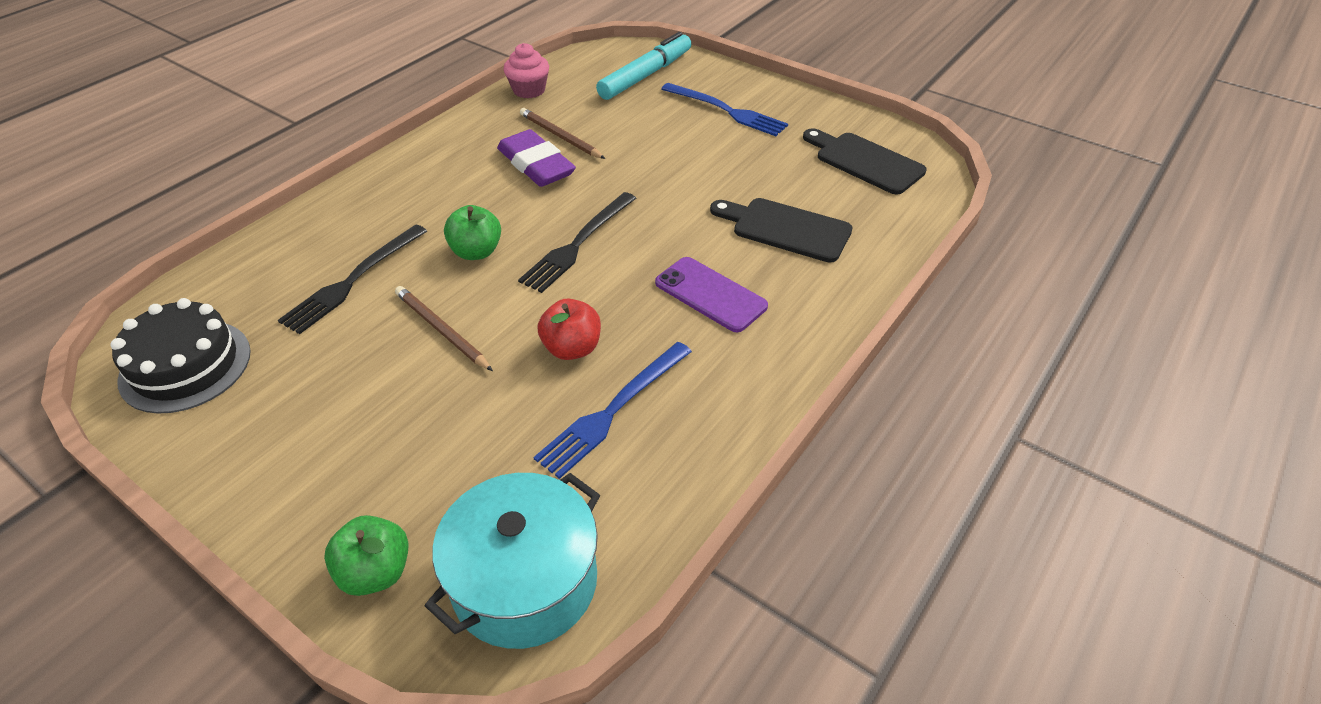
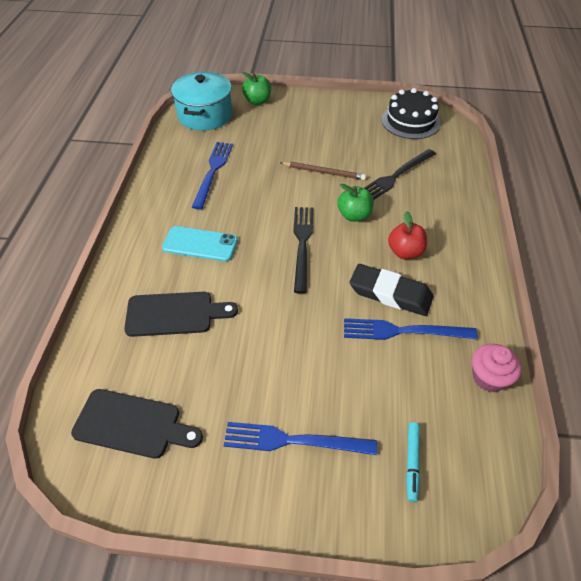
camera: 150 degrees right, 5 degrees up
black fork [278,225,427,334] -> black fork turned 135 degrees counterclockwise [364,149,436,200]
purple eraser [497,129,576,187] -> black eraser [349,264,433,316]
brown pencil [520,108,605,159] -> blue fork [344,318,478,340]
red apple [538,299,601,360] -> red apple moved to [388,211,427,259]
turquoise marker [596,32,691,100] -> turquoise marker [406,422,420,502], size x0.51
purple phone [655,257,768,332] -> turquoise phone [162,226,238,262]

